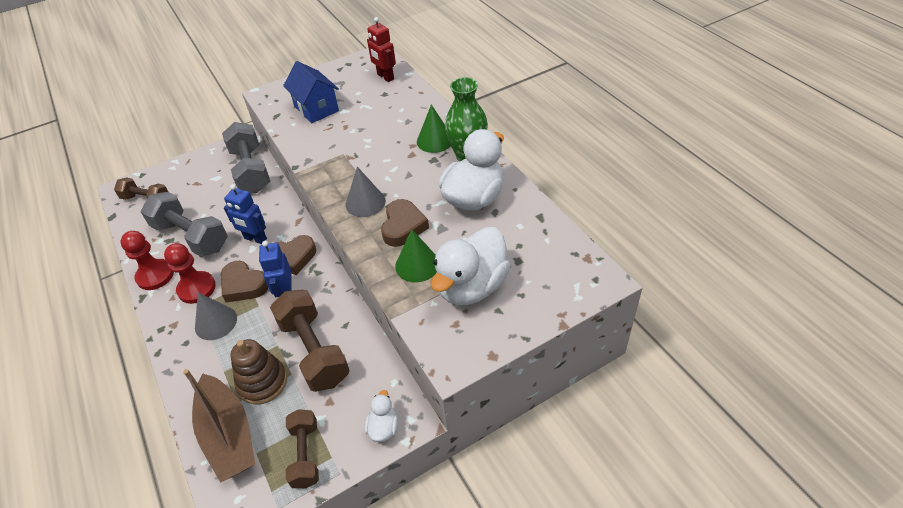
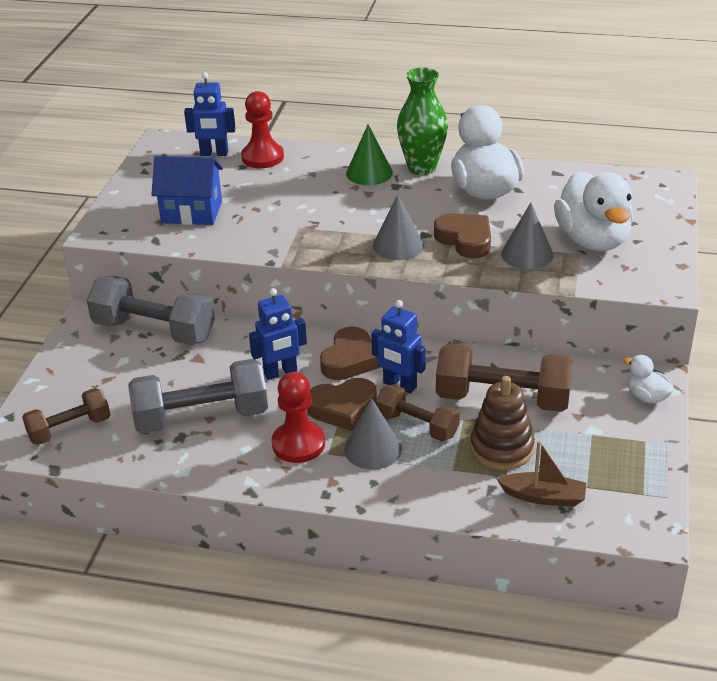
camera: 50 degrees left, 10 degrees down
red pawn [120,231,174,290] -> red pawn moved to [241,91,284,168]
brown boat [183,369,255,483] -> brown boat [497,441,586,507], size x0.56
brown dumbbell [286,409,319,488] -> brown dumbbell moved to [376,384,460,441]
red robot [367,17,396,82] -> blue robot [184,72,236,156]
green cone [395,229,437,282] -> grey cone [501,203,553,270]

